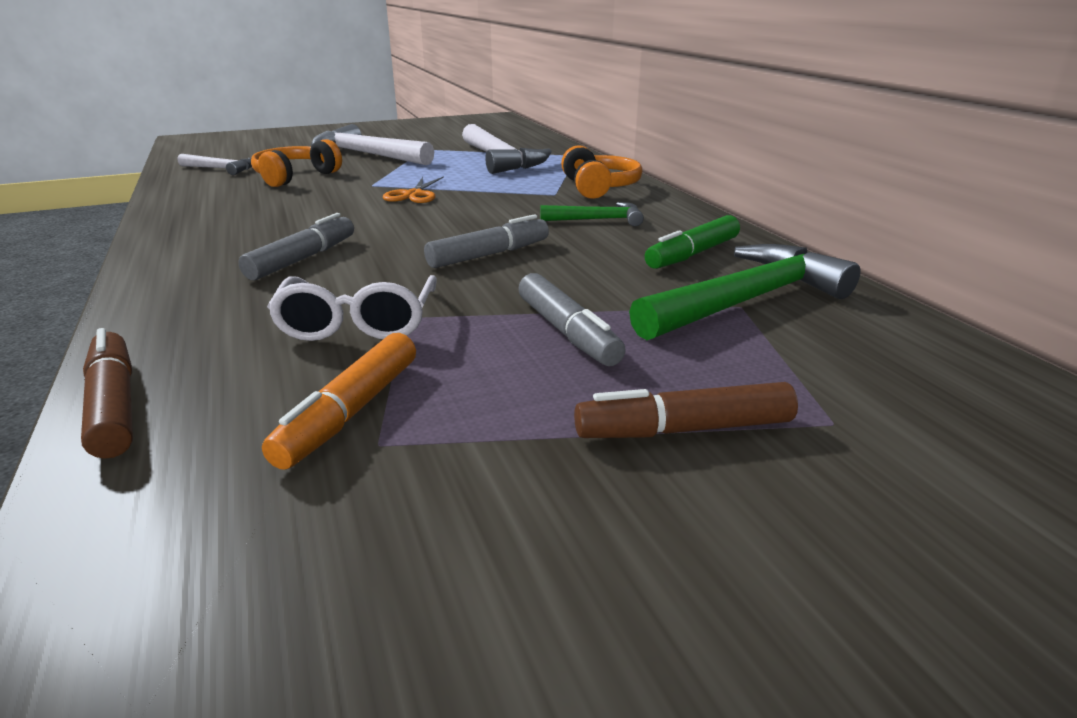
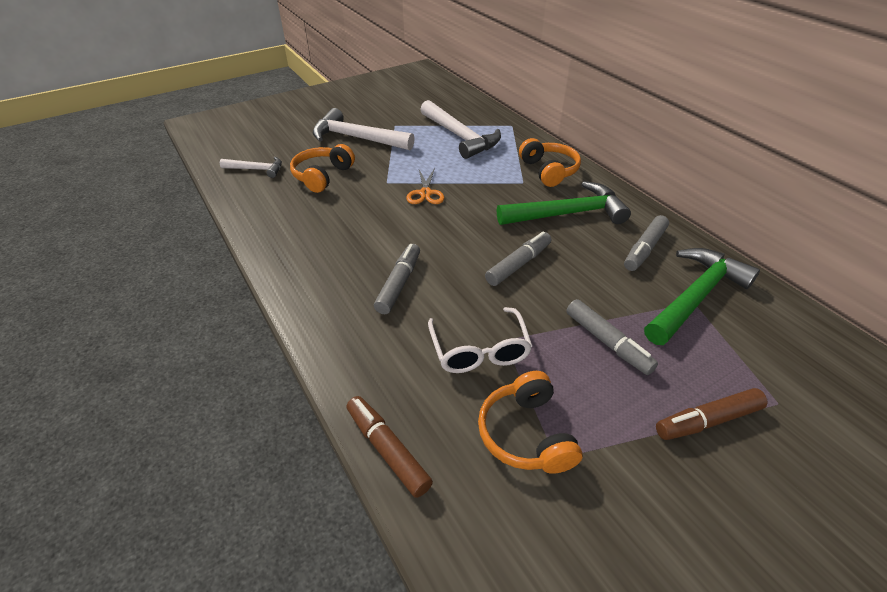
camera: 10 degrees left, 15 degrees up
orange marker [262,333,416,470] -> orange headphones [478,371,582,474]
green hammer [540,202,644,226] -> green hammer [497,181,631,225], size x1.85
green marker [645,215,740,269] -> grey marker [624,215,669,271]

